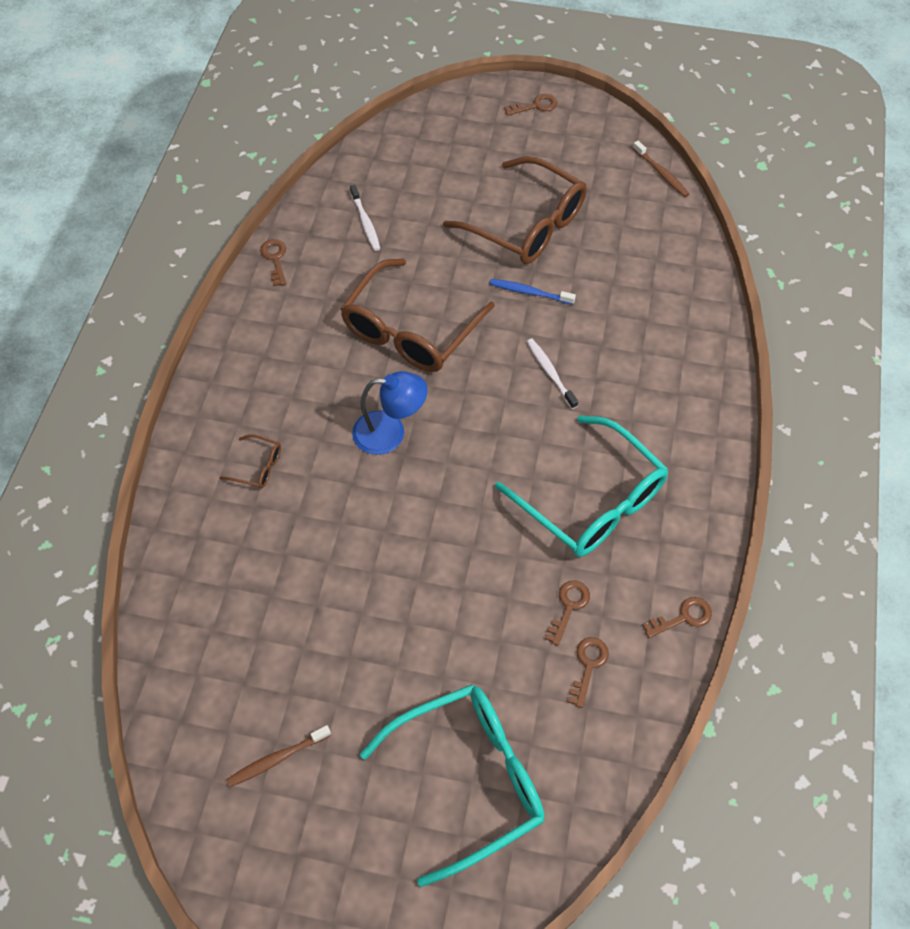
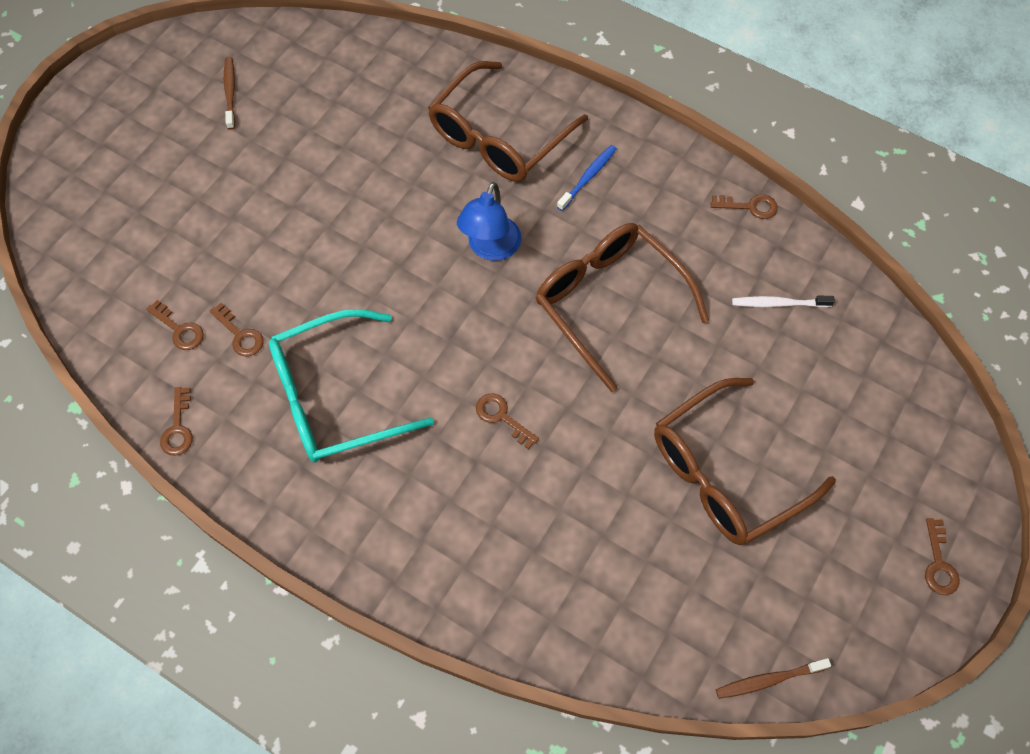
camera: 110 degrees right, 5 degrees up
brown glasses [219,434,281,488] -> brown glasses [428,61,588,182], size x2.45
turquoise glasses [360,684,545,887] -> none
blue toothbrush [489,279,576,305] -> blue toothbrush moved to [557,145,617,211]
white toothbrush [527,339,578,409] -> brown key [476,394,539,449]

